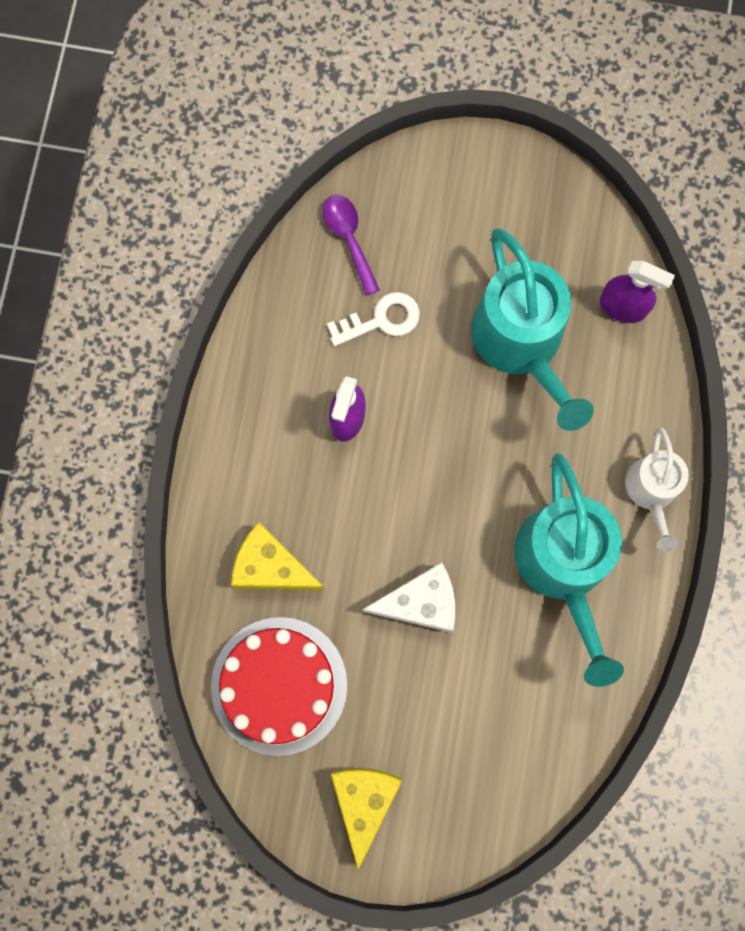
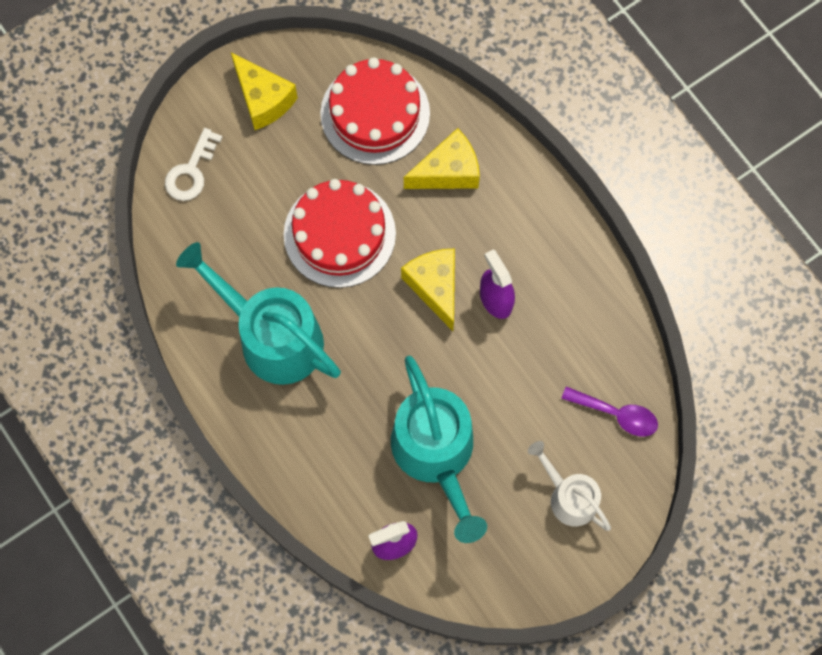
camera: 135 degrees right, 5 degrees down
white key [327,292,420,346] -> white key moved to [165,128,223,201]
white cheese [362,562,455,633] -> red cake [284,179,396,288]
turquoise watering can [471,228,594,431] -> turquoise watering can turned 135 degrees counterclockwise [391,356,487,543]
white watering can [625,427,689,552] -> white watering can moved to [528,441,611,531]
none -> yellow cheese [401,248,455,331]

